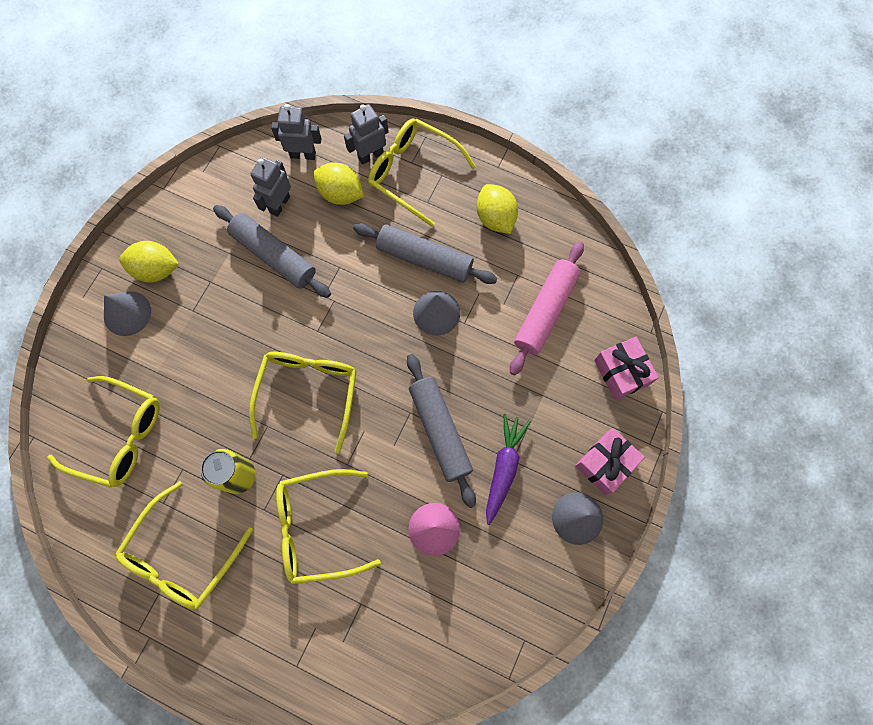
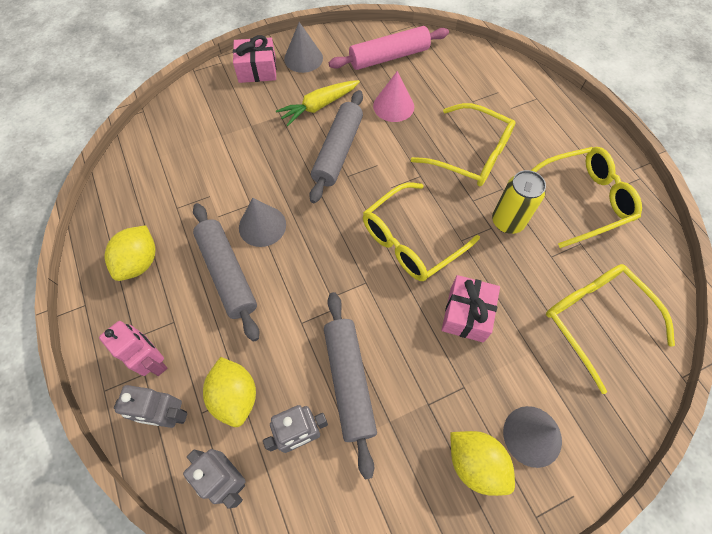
camera: 140 degrees left, 10 degrees down
yellow glasses [368,118,476,227] -> pink robot [99,321,167,376]
purple carrot [486,414,531,525] -> yellow carrot [276,80,360,126]
pink rolling pin [510,242,584,375] -> pink rolling pin moved to [329,26,449,70]
pink gift [594,337,659,400] -> pink gift moved to [441,275,500,343]

